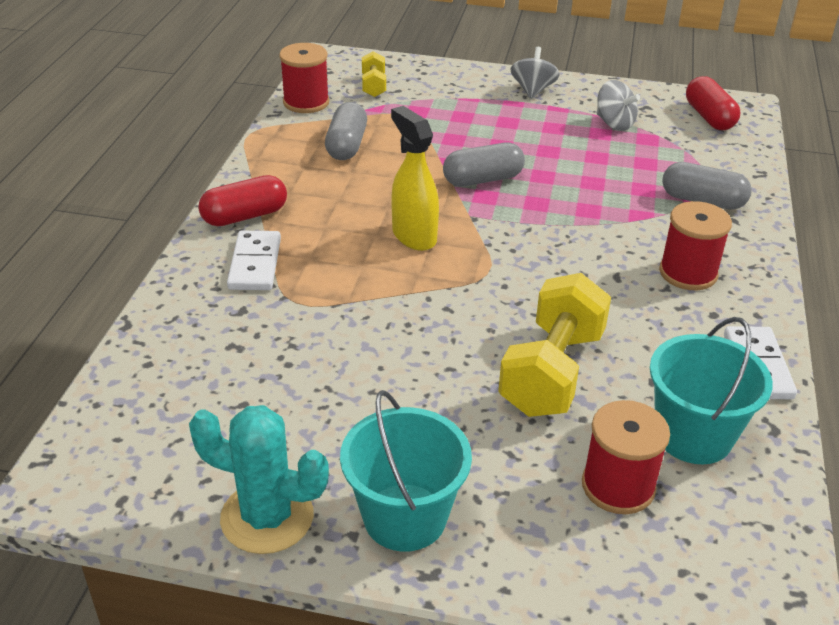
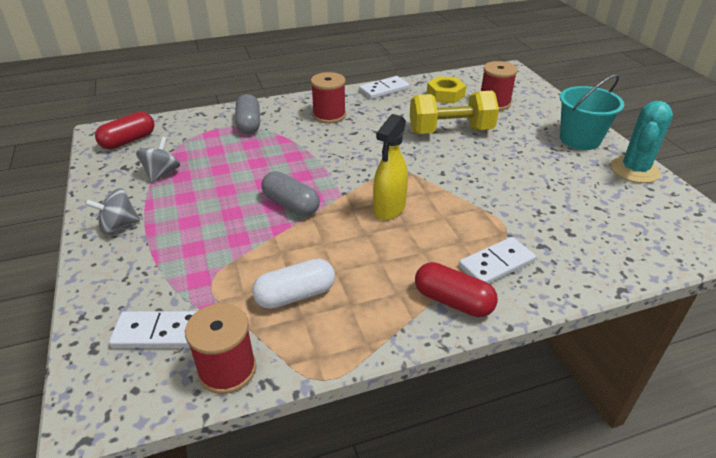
camera: 120 degrees left, 0 degrees up
turquoise cactus [189,405,329,554] -> turquoise cactus turned 45 degrees clockwise [611,101,673,183]
grey capsule [325,102,367,160] -> white capsule [252,258,335,309]
yellow dumbbell [362,51,386,97] -> white domino [109,311,197,348]
turquoise bucket [650,317,773,464] -> yellow nut [427,76,466,104]

